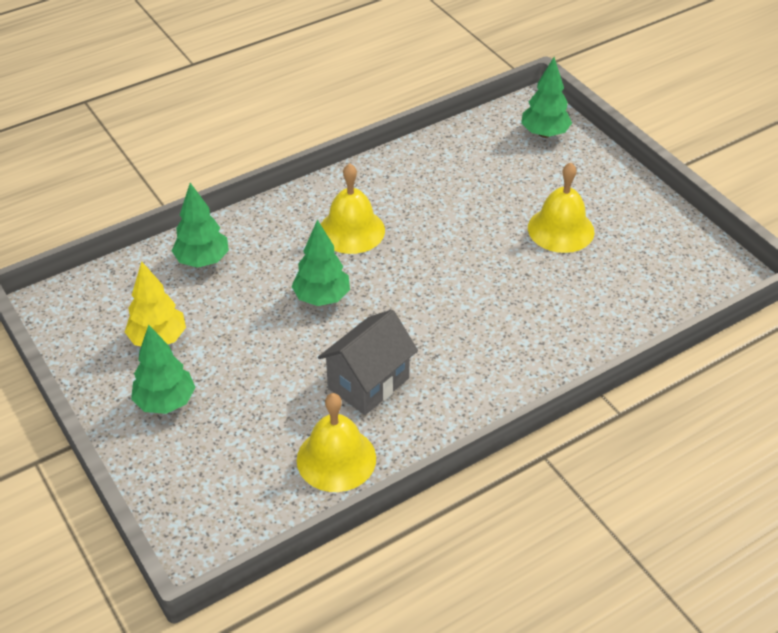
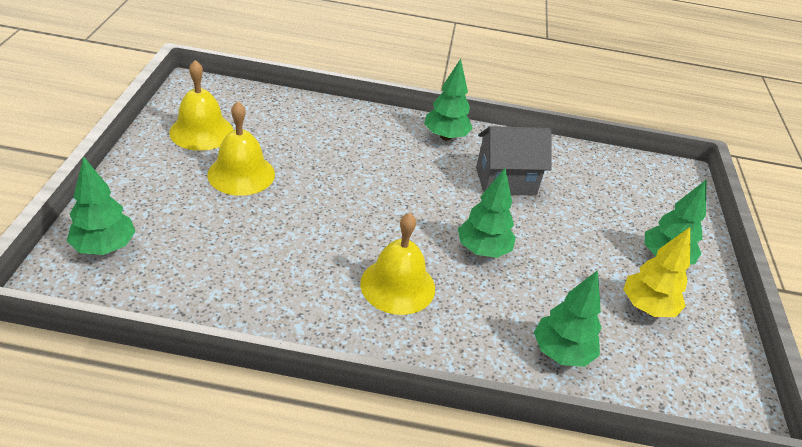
camera: 145 degrees left, 5 degrees down
yellow bell [297,393,376,492] -> yellow bell moved to [169,60,233,151]
none -> green tree [424,59,473,140]

